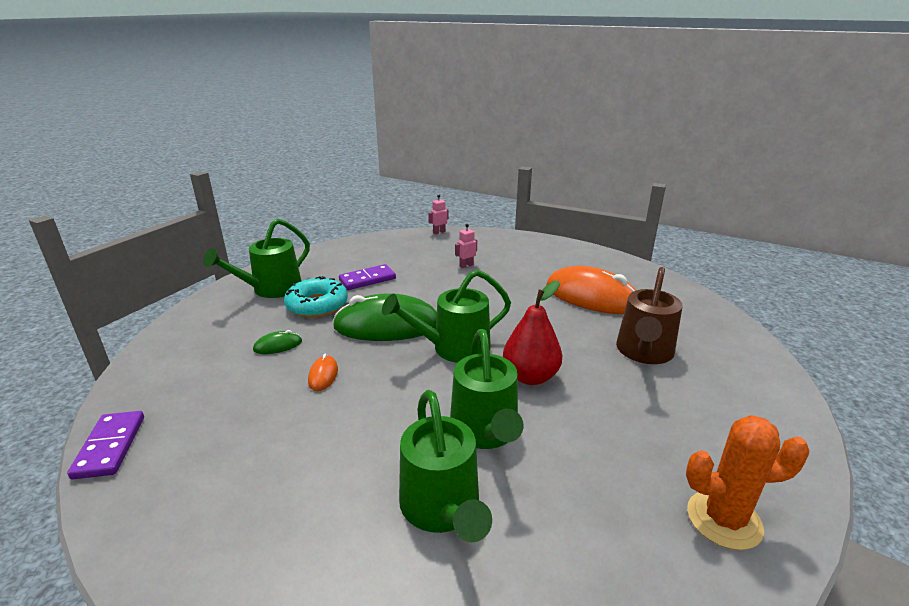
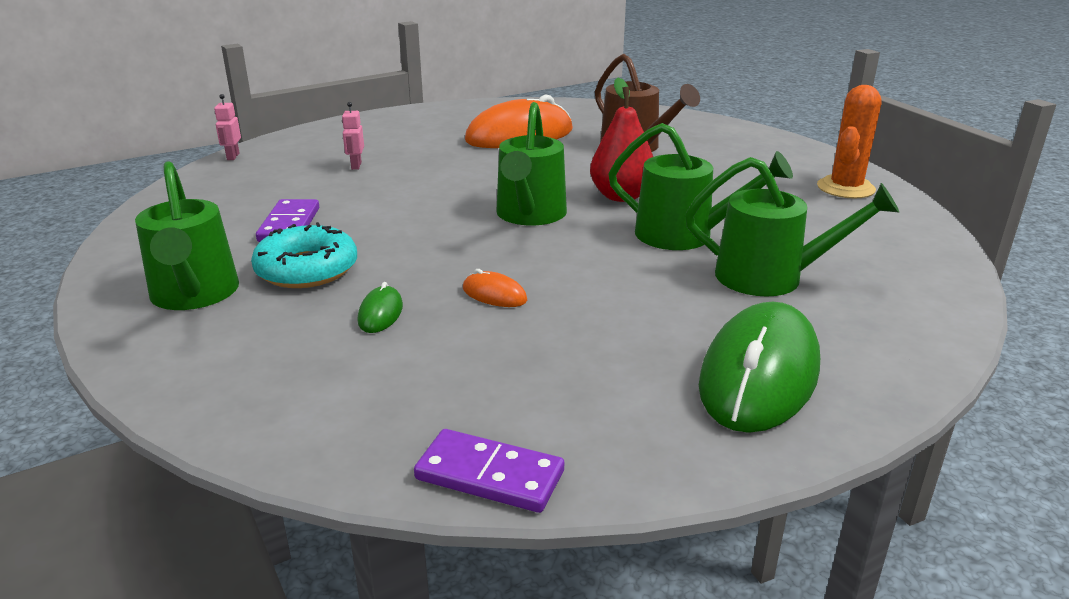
camera: 60 degrees left, 0 degrees up
green mouse [333,293,437,341] -> green mouse moved to [699,302,820,433]

